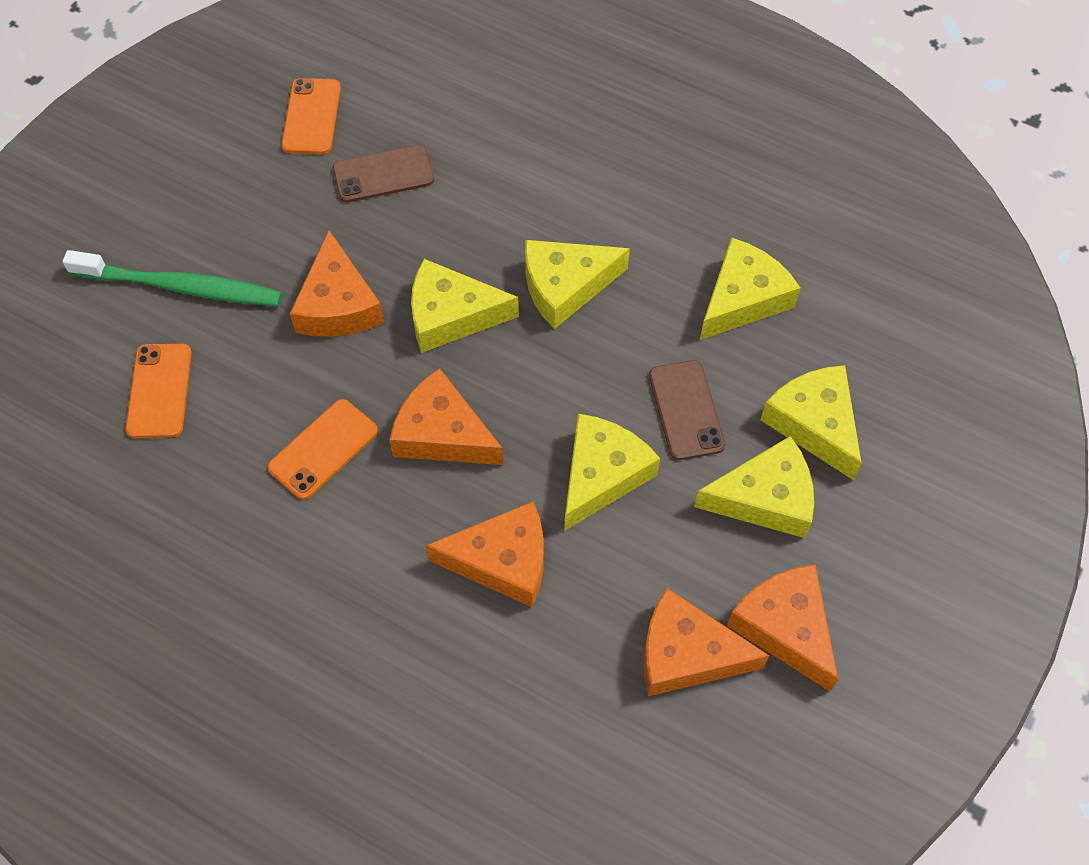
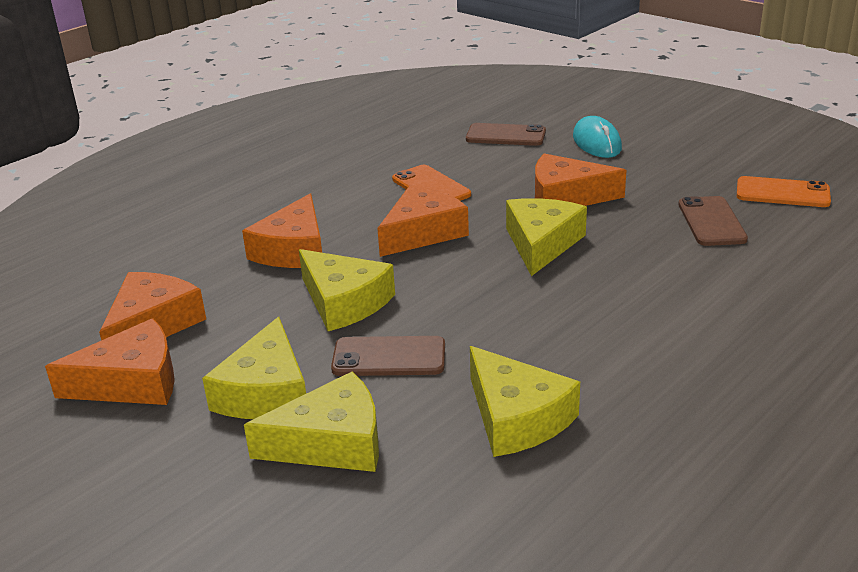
camera: 105 degrees right, 30 degrees down
green toothbrush [62,250,282,306] -> turquoise mouse [573,116,622,158]
orange phone [125,343,192,438] -> brown phone [466,123,546,146]
yellow cheese [525,240,630,329] -> none

